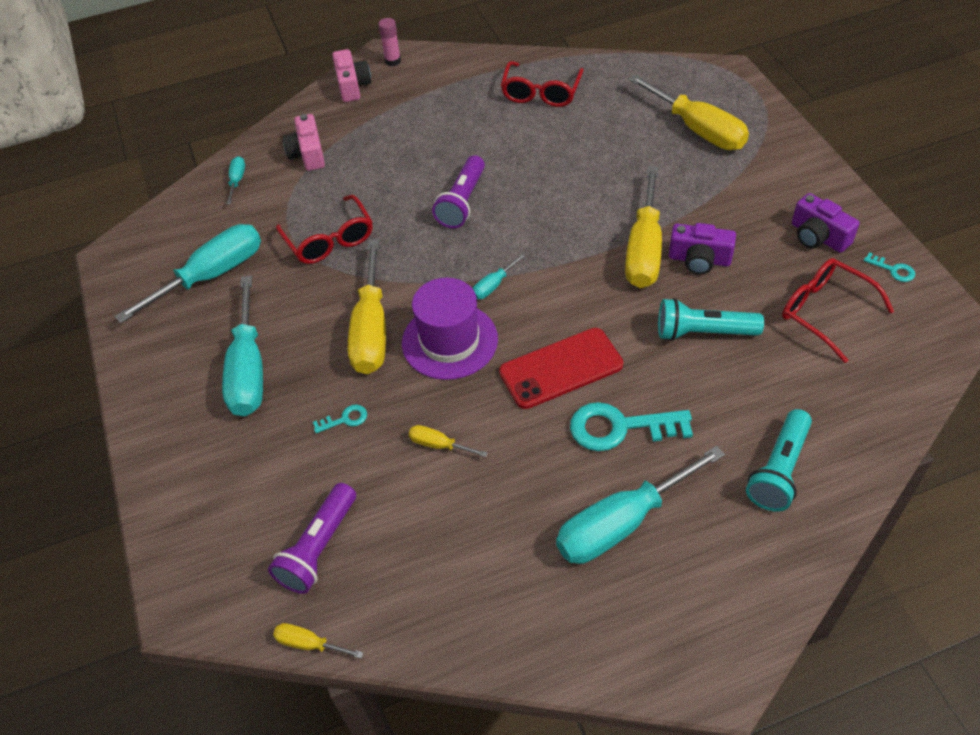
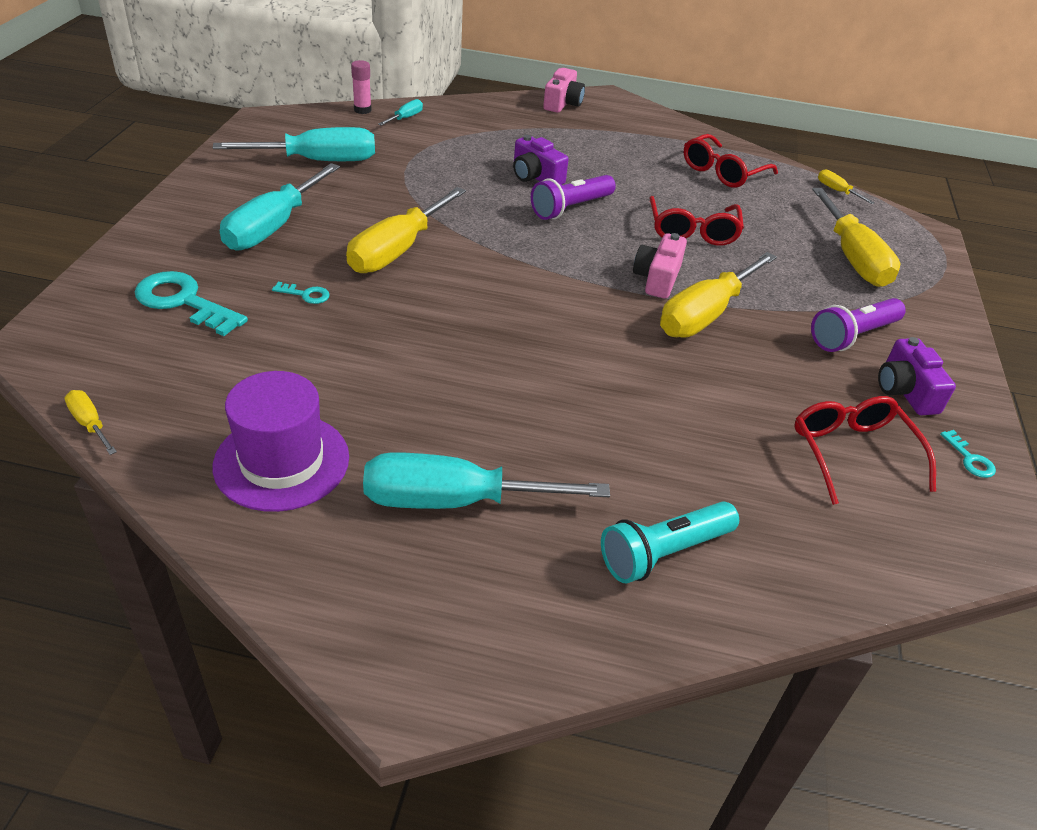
camera: 25 degrees right, 10 degrees down
purple flashlight [268,483,356,594] -> purple flashlight moved to [811,298,906,352]
red glasses [276,195,373,264] -> red glasses moved to [650,196,744,246]
pink camera [283,114,325,171] -> pink camera moved to [633,233,687,299]
pink glue stick [378,18,401,66] -> pink glue stick moved to [351,60,372,114]
purple hat [402,278,498,380] -> purple hat moved to [213,371,349,512]
yellow screwdriver [409,425,487,457] -> yellow screwdriver moved to [818,169,875,204]
turquoise screwdriver [472,253,526,299] -> none
red phone [499,328,623,409] -> none
turquoise key [570,402,693,451] -> turquoise key moved to [135,271,248,336]
turquoise flashlight [658,298,764,341] -> none
purple camera [669,223,736,275] -> purple camera moved to [513,135,569,185]

